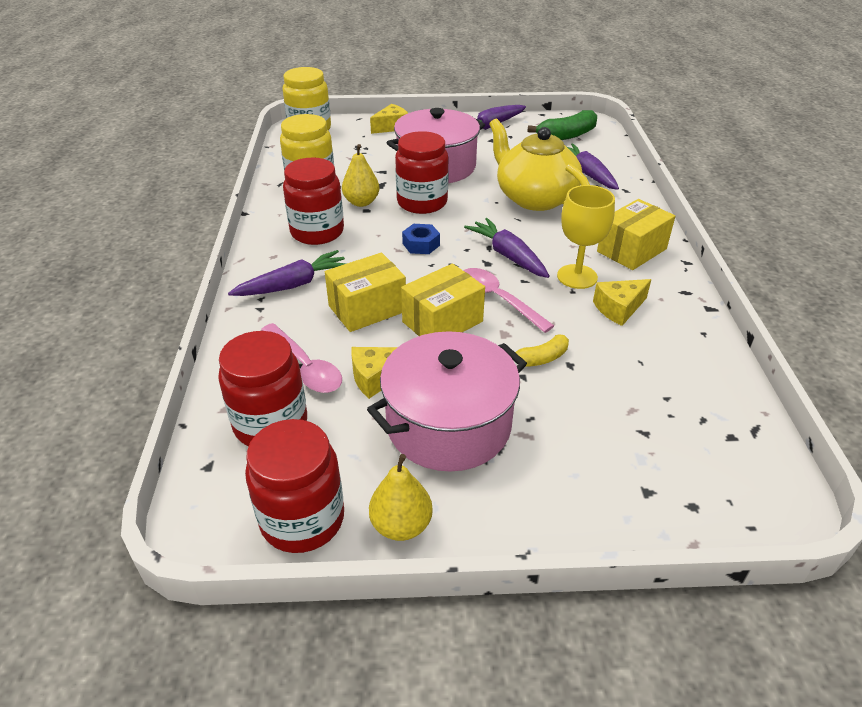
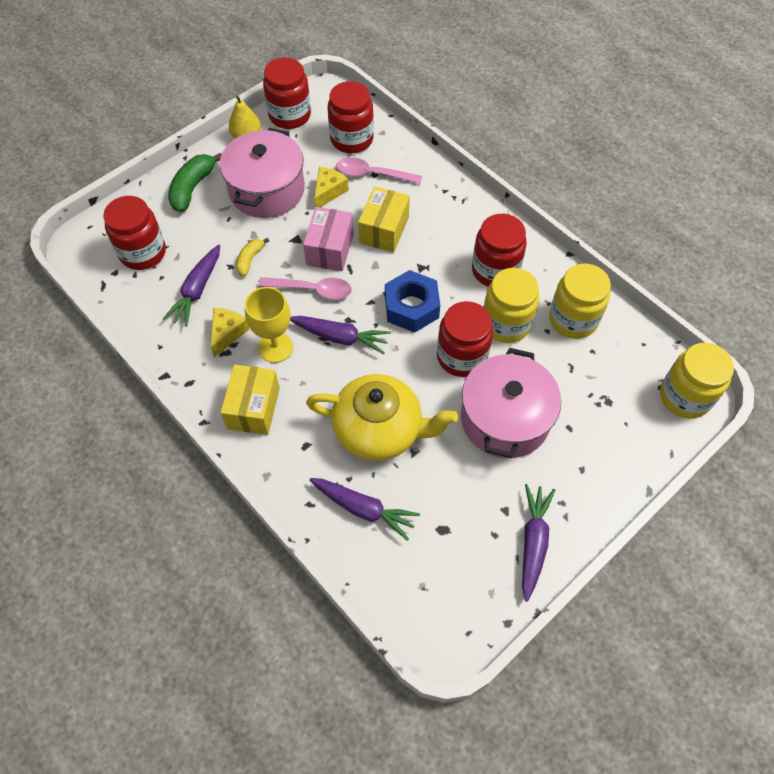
camera: 140 degrees right, 20 degrees up
purple carrot [228,250,347,296] -> purple carrot moved to [163,245,220,327]
yellow pear [342,144,380,207] -> yellow jar [484,268,539,343]
yellow cheese [370,104,408,134] -> none
yellow box [401,263,485,336] -> pink box [303,207,354,271]
blue nut [402,224,440,254] -> blue nut [385,270,440,333], size x1.77
green banana [527,110,597,140] -> green banana moved to [168,153,222,212]
none -> red jar [103,196,166,270]

